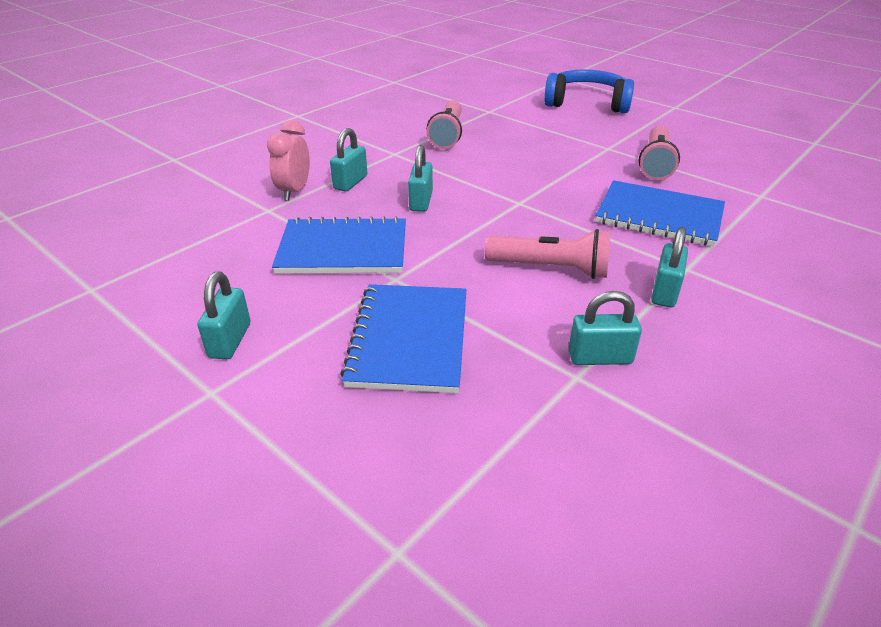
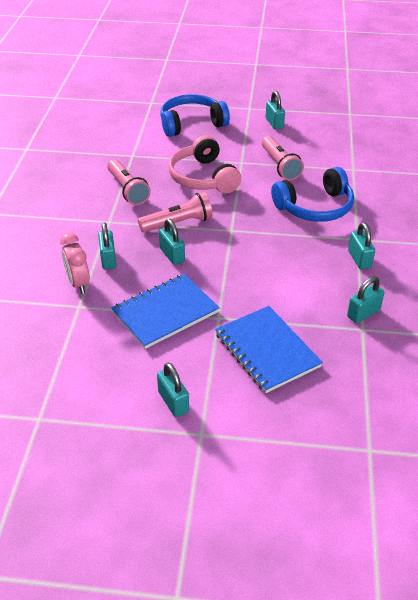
camera: 35 degrees left, 5 degrees up
pink flashlight [485,229,611,279] -> pink flashlight moved to [138,192,213,232]
blue notebook [595,180,725,247] -> blue headphones [271,167,354,222]
none -> pink headphones [168,135,241,193]
none -> turquoise padlock [266,91,285,130]

